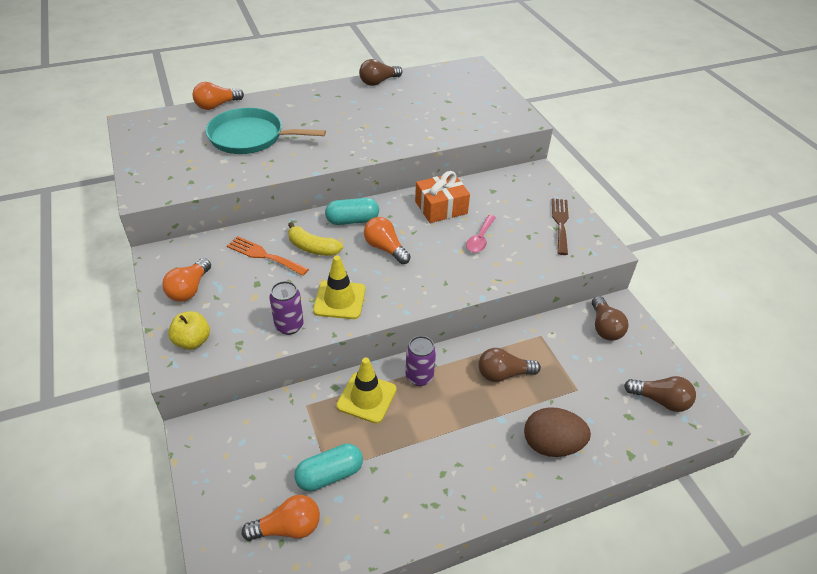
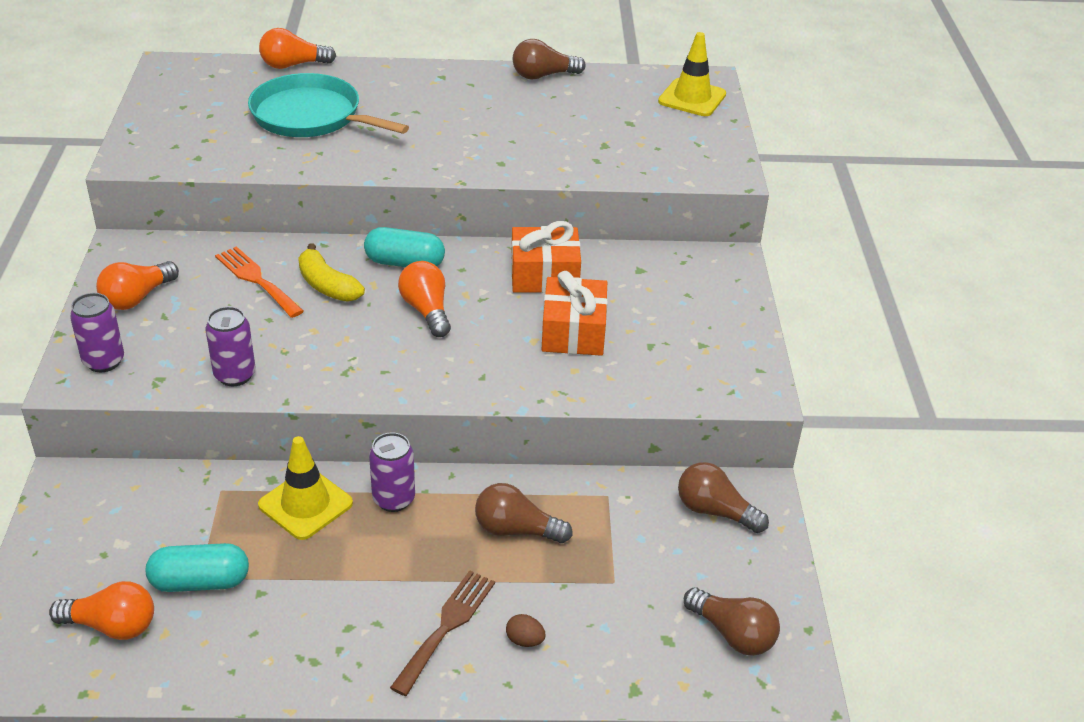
camera: 20 degrees right, 5 degrees down
yellow apple [168,311,210,350] -> purple can [70,293,124,372]
yellow traffic cone [313,255,365,319] -> yellow traffic cone moved to [658,32,726,116]
pink spoon [466,215,496,253] -> orange gift [542,271,608,356]
brown egg [524,407,591,457] -> brown egg [506,614,546,647], size x0.42
brown fork [552,198,569,255] -> brown fork moved to [390,570,495,696]
brown light bulb [592,296,628,341] -> brown light bulb turned 105 degrees clockwise [678,462,769,533]

